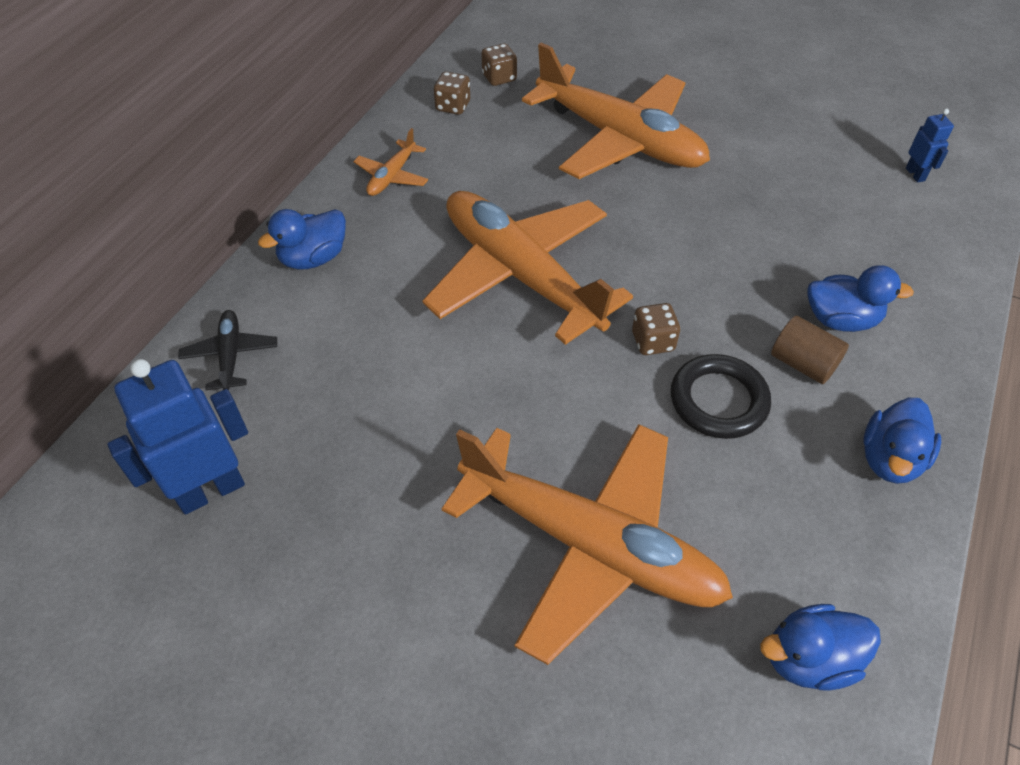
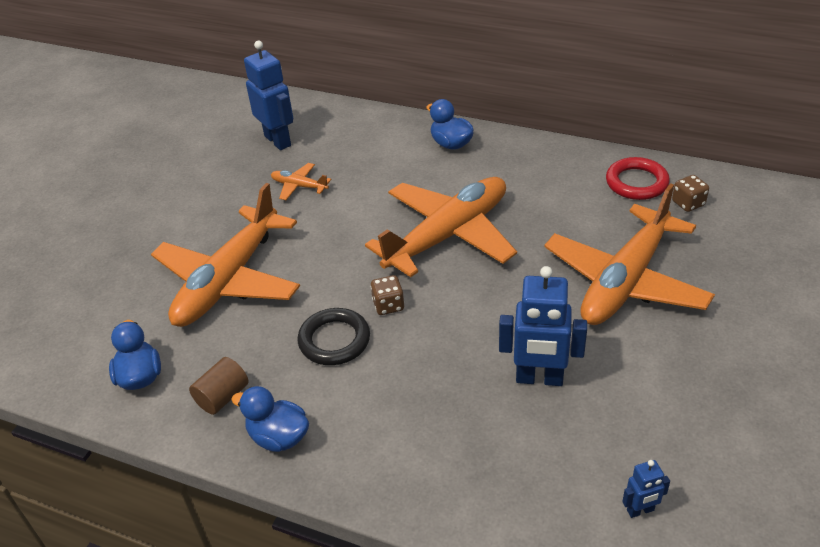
camera: 90 degrees right, 10 degrees down
black plane [178,310,277,390] -> none
orange plane [353,128,428,196] -> orange plane moved to [271,163,331,200]
brown dice [434,72,470,115] -> red ring [606,157,670,200]
brown cylinder [771,316,849,384] -> brown cylinder moved to [189,357,249,415]
blue duck [807,265,914,332] -> none
none -> blue robot [499,266,587,386]

